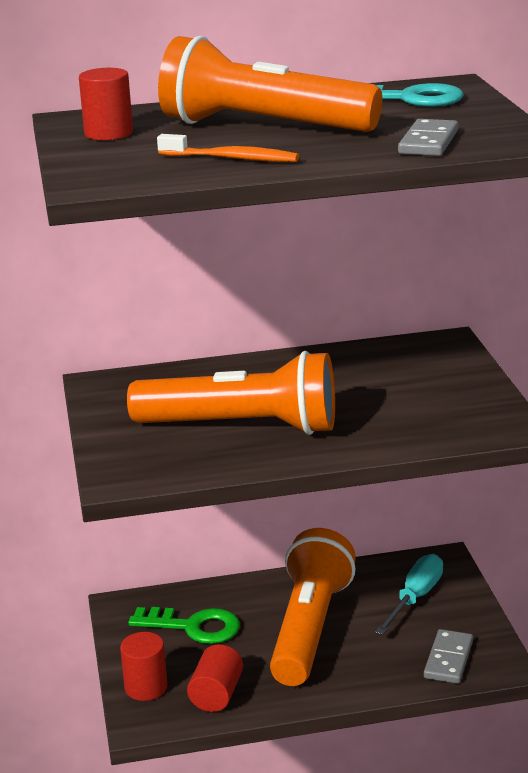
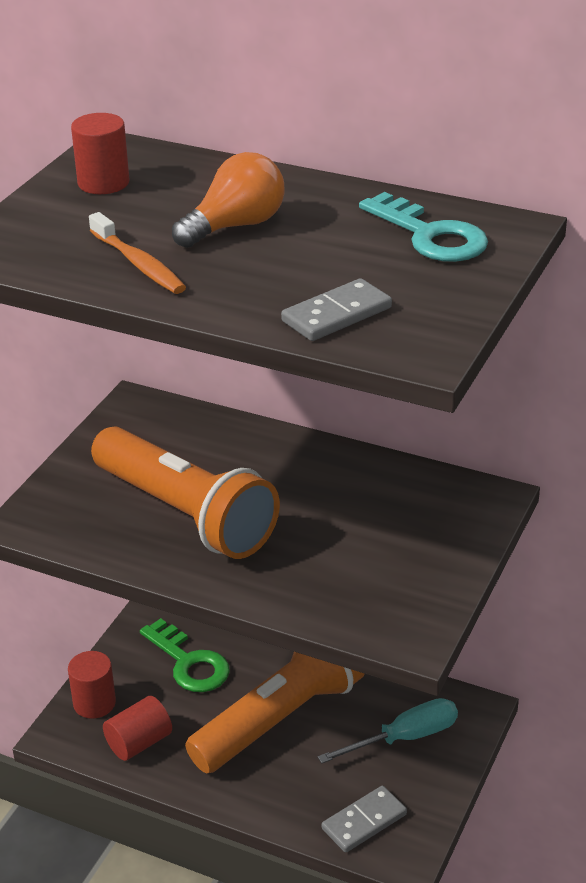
camera: 35 degrees right, 10 degrees up
orange flashlight [158,36,382,132] -> orange light bulb [172,152,285,248]

